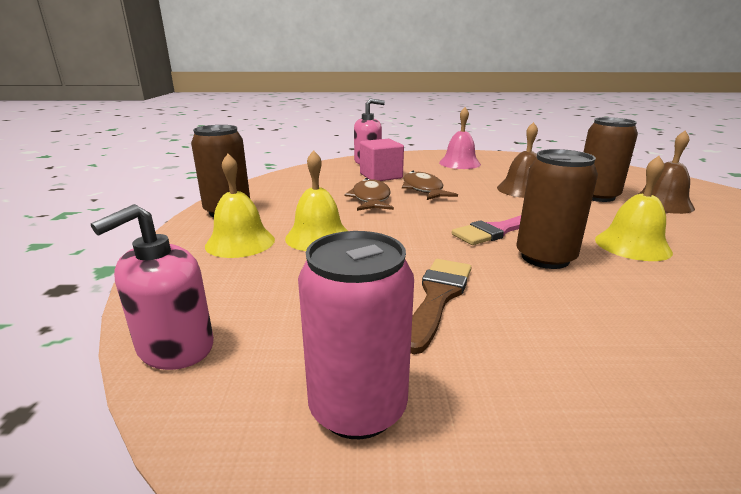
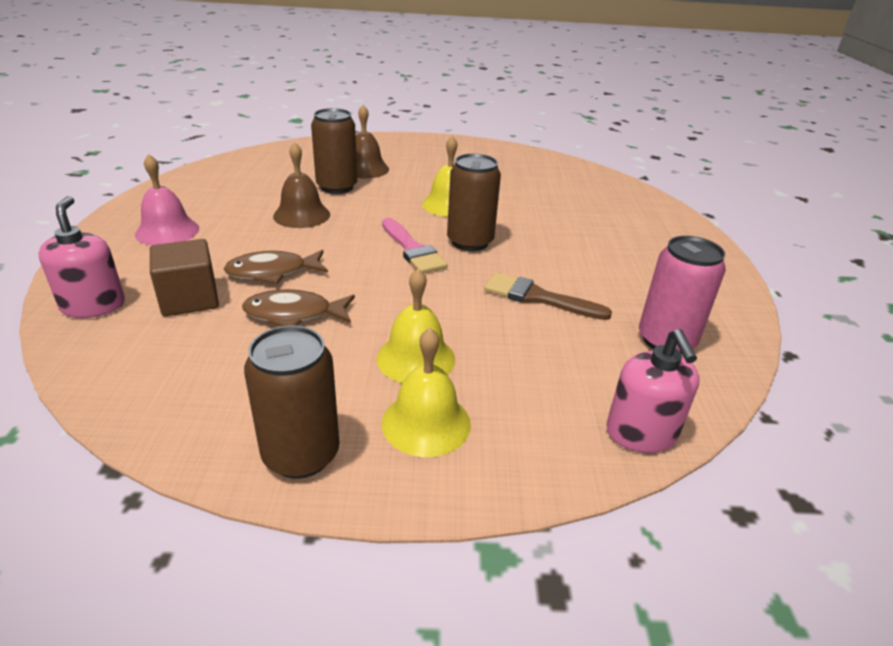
camera: 90 degrees left, 10 degrees up
pink soap dispenser [91,204,214,370] -> pink soap dispenser turned 45 degrees clockwise [606,329,700,453]
pink cube [360,139,404,181] -> brown cube [150,239,219,316]

